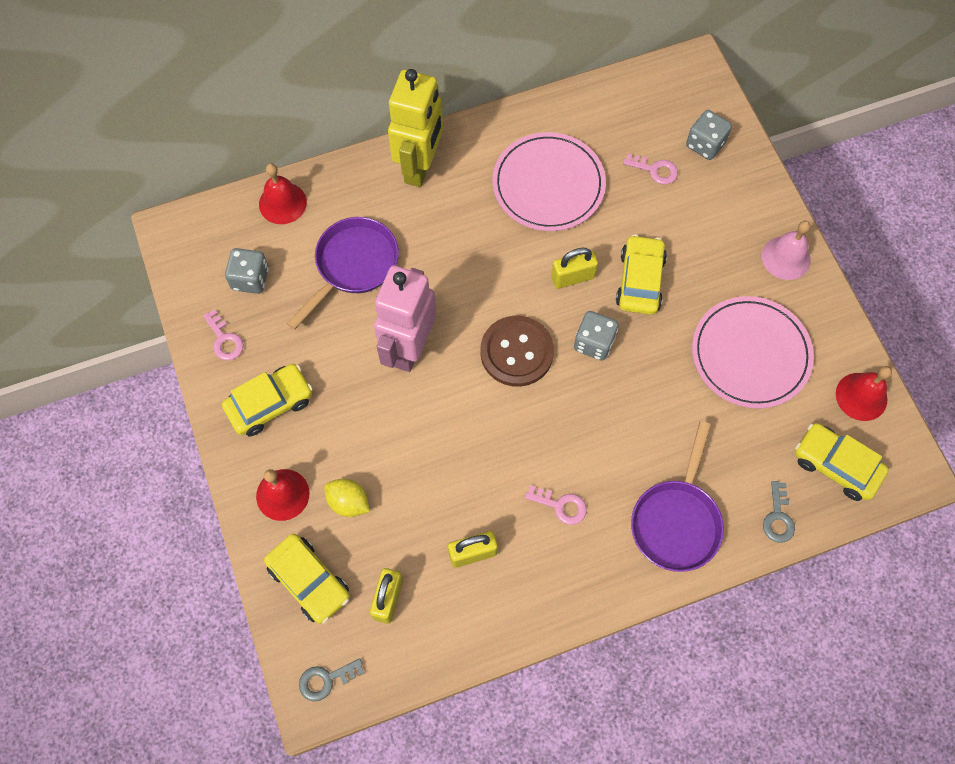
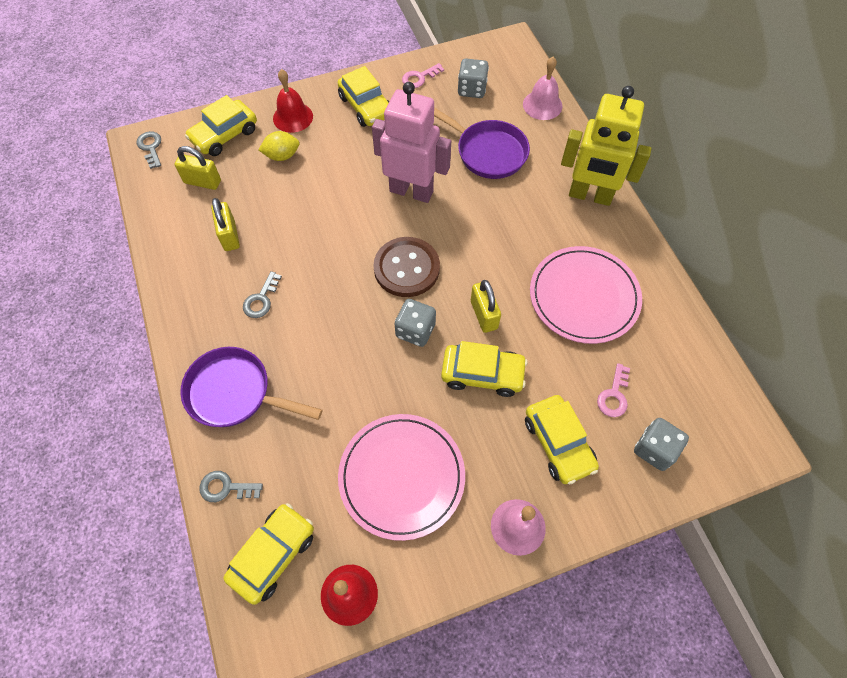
camera: 90 degrees right, 5 degrees down
red bell [259,163,307,224] -> pink bell [523,57,562,120]
yellow lemon [324,479,370,517] -> yellow lemon turned 45 degrees clockwise [258,131,300,161]
pink key [525,485,587,525] -> grey key [243,271,282,318]
none -> yellow car [525,395,599,485]

